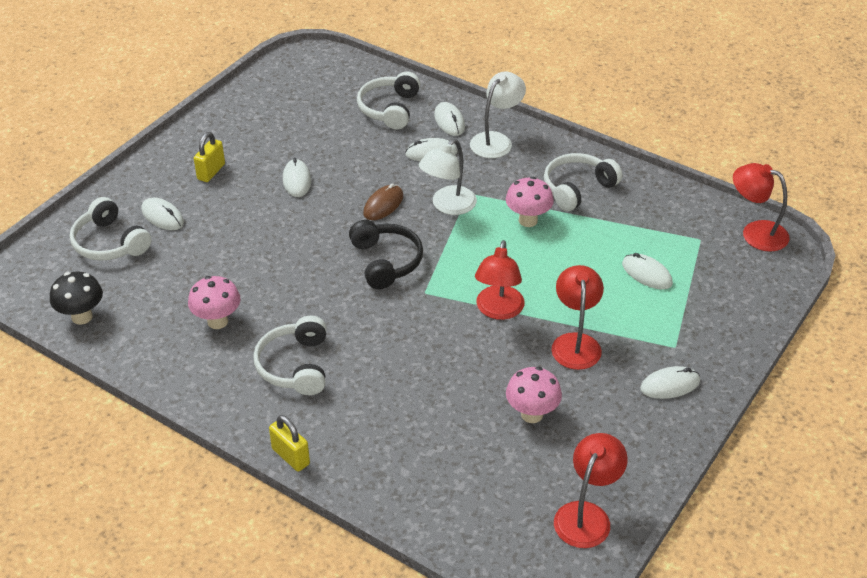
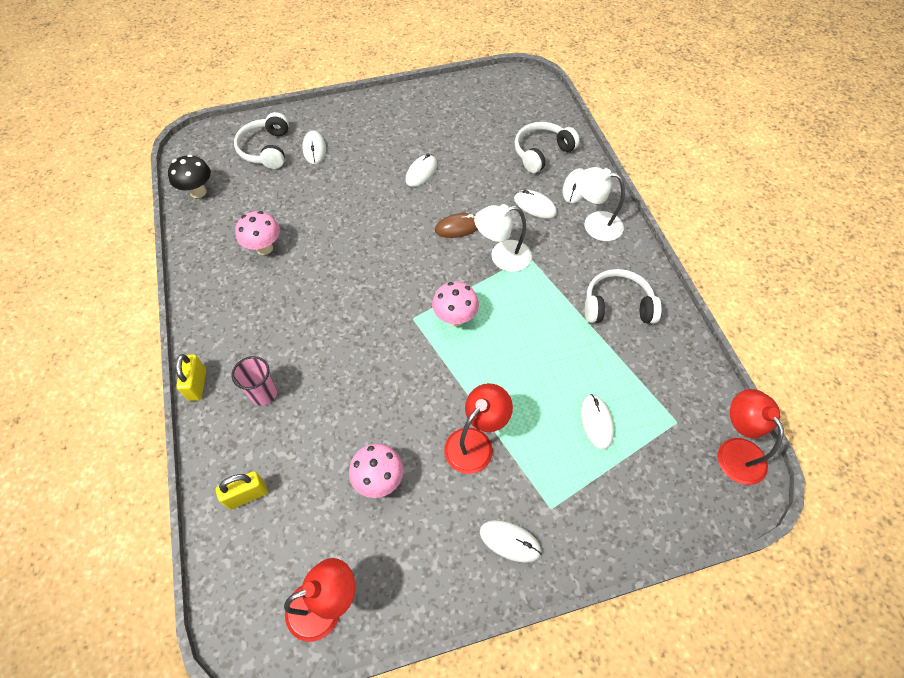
camera: 40 degrees right, 15 degrees up
yellow padlock [194,132,225,182] -> yellow padlock moved to [216,471,268,510]
white headphones [253,316,326,395] -> none
black headphones [349,220,423,289] -> none
white lamp [470,71,526,158] -> white lamp turned 150 degrees counterclockwise [576,167,625,241]
red lamp [475,240,525,320] -> none
pink mushroom [506,177,554,227] -> pink mushroom moved to [432,282,479,327]
none -> pink cup [232,356,277,406]

